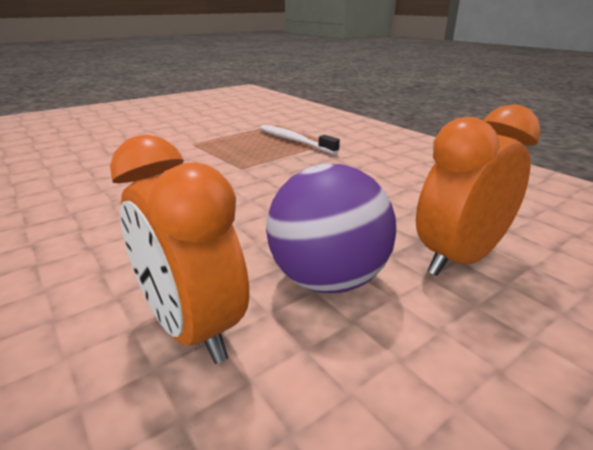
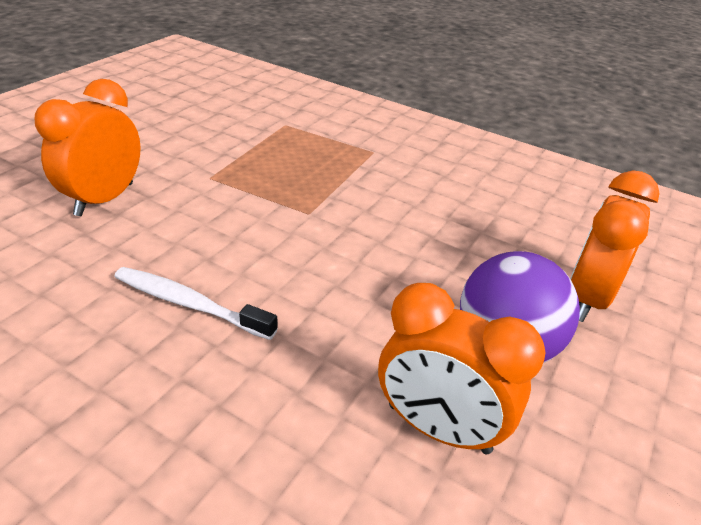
camera: 25 degrees left, 10 degrees up
white toothbrush [259,125,340,154] -> white toothbrush moved to [114,267,278,340]
none -> orange clock [35,79,140,216]

